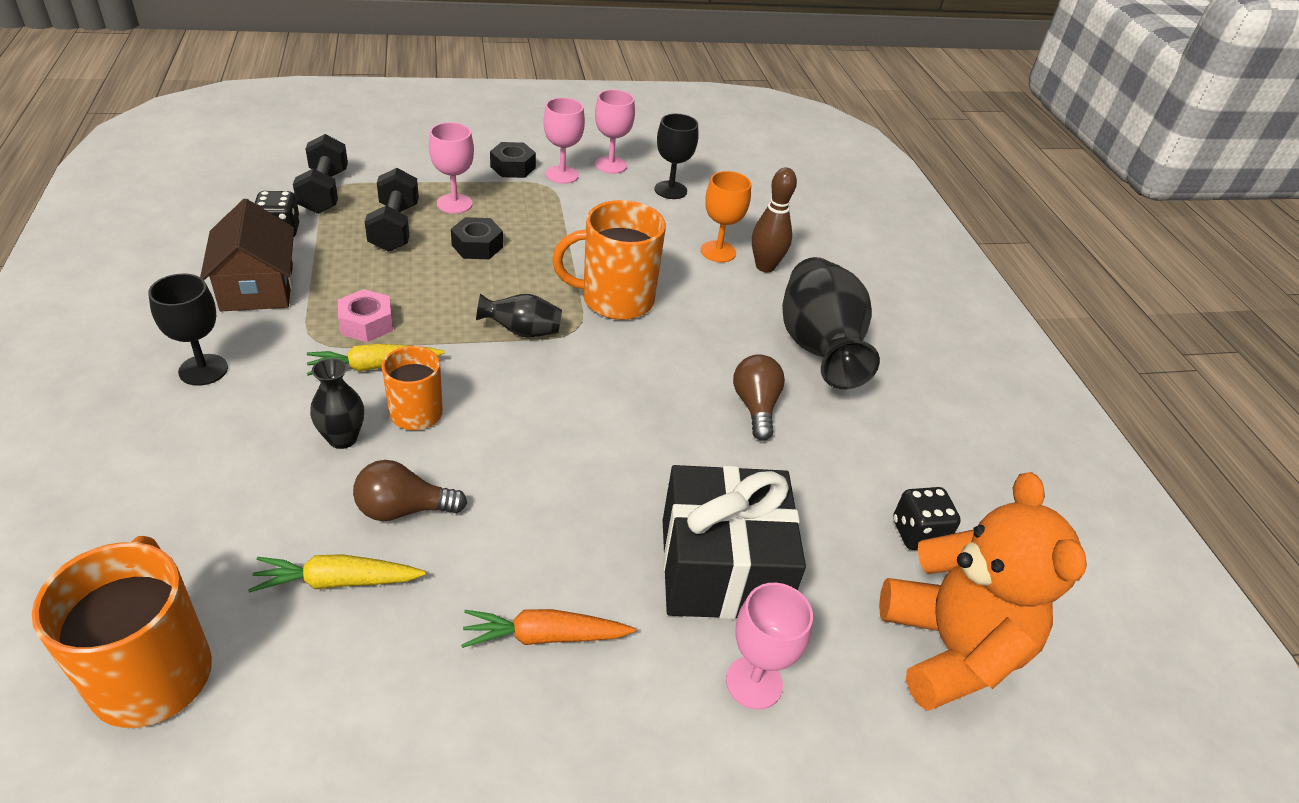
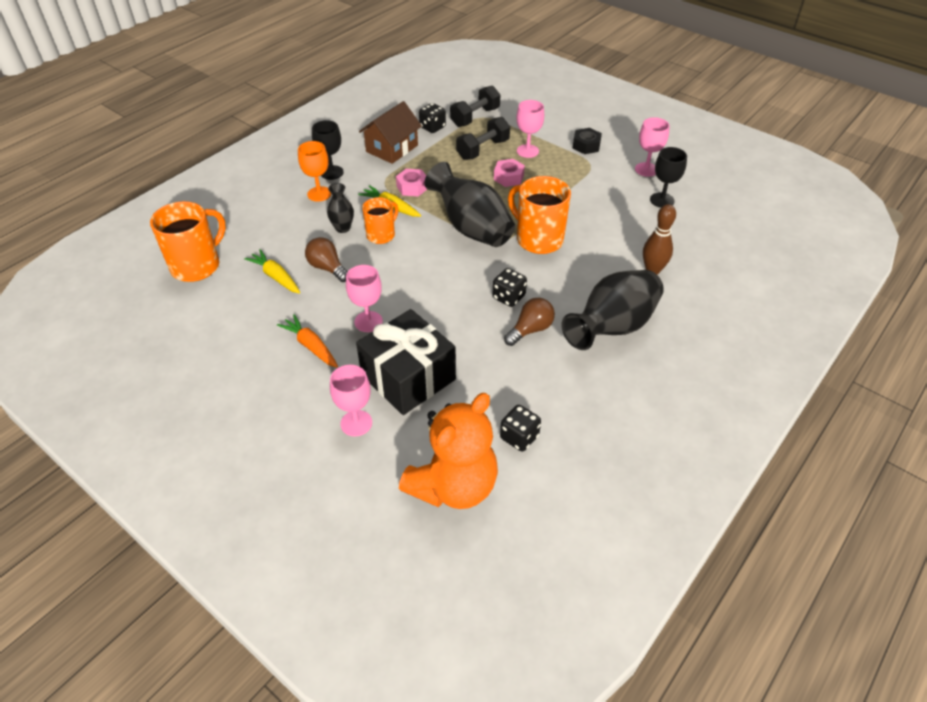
camera: 55 degrees right, 5 degrees up
black nut [451,217,503,259] -> pink nut [494,159,525,187]
black vase [476,294,562,337] -> black vase [424,162,515,247], size x2.05
pink goblet [543,98,585,184] -> pink goblet moved to [346,265,383,332]
orange goblet [701,171,751,262] -> orange goblet moved to [298,141,331,202]
none -> black dice [492,268,527,307]

